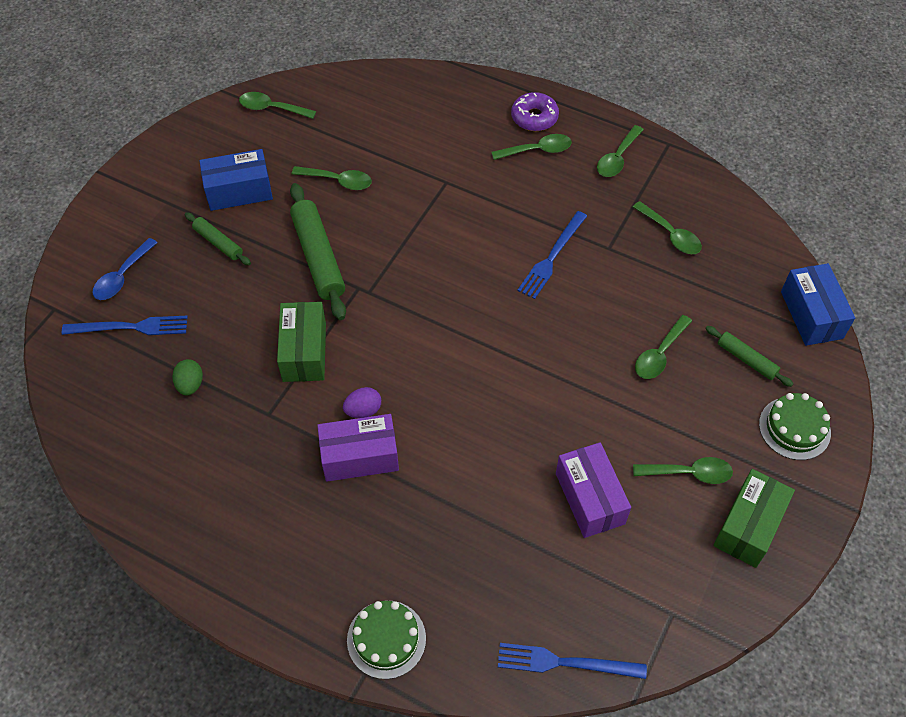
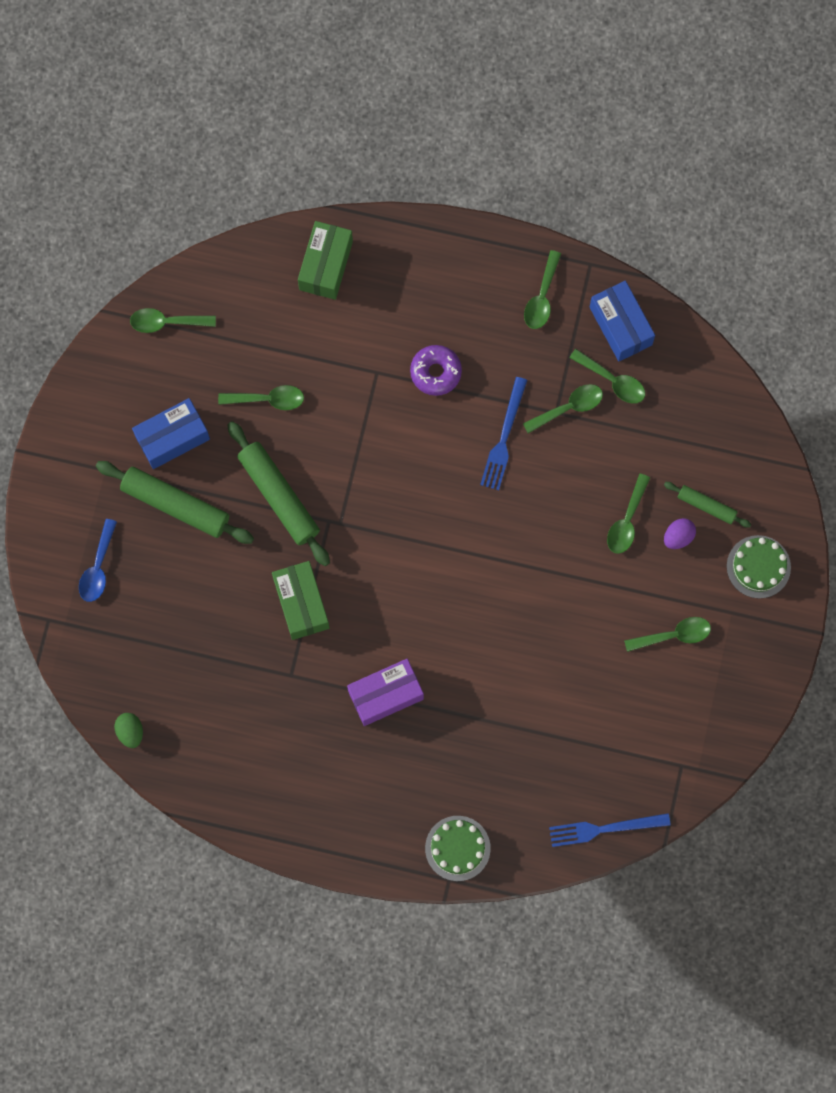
camera: 15 degrees left, 20 degrees up
blue fork [62,316,188,335] -> none
green egg [172,359,203,396] -> green egg moved to [114,713,143,748]
green rolling pin [185,212,251,265] -> green rolling pin [96,461,254,544], size x1.83
purple egg [343,387,381,418] -> purple egg moved to [664,518,696,549]
green spoon [492,134,572,160] -> green spoon moved to [523,384,603,433]
purple donut [511,92,559,131] -> purple donut moved to [410,345,462,396]
purple box [556,442,631,538] -> none
green box [713,469,795,568] -> green box moved to [298,221,353,300]
blue box [781,263,855,346] -> blue box moved to [590,281,655,361]

